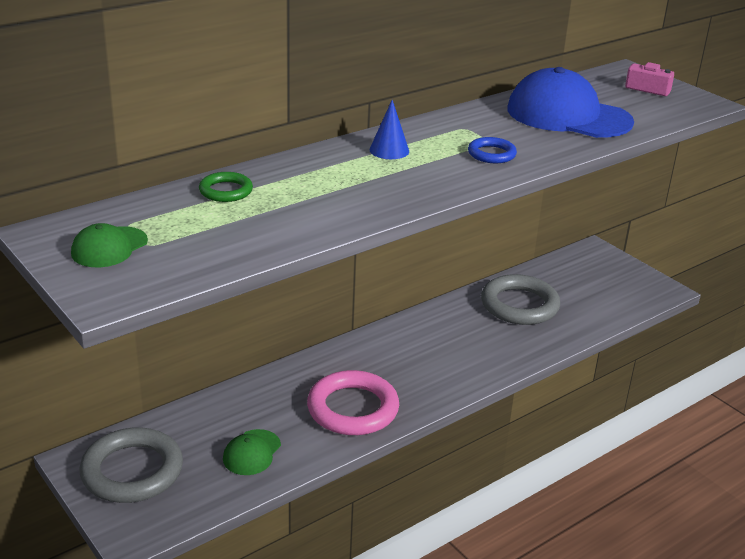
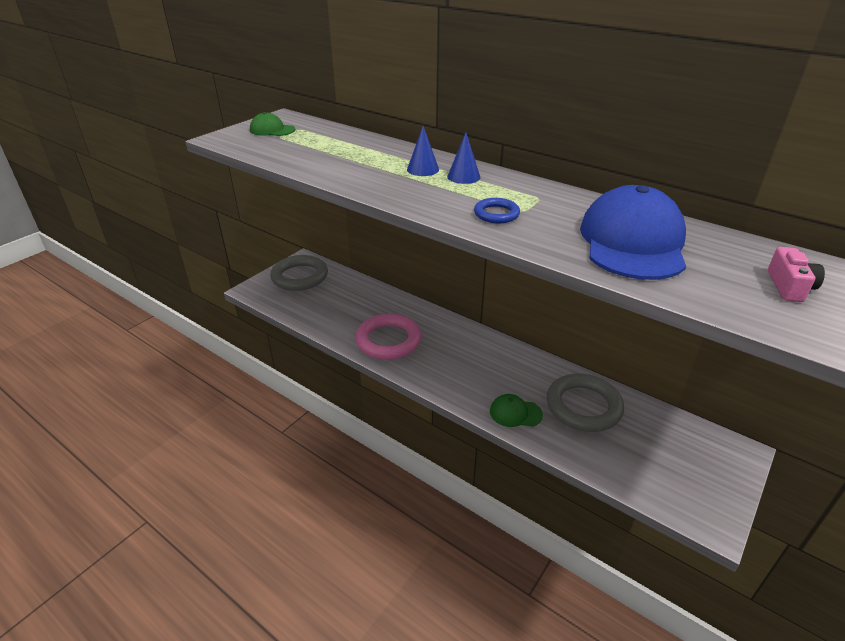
camera: 75 degrees right, 5 degrees up
green ring [199,172,253,202] -> none
green cap [223,429,281,475] -> green cap moved to [490,394,543,427]
none -> blue cone [407,126,439,176]

